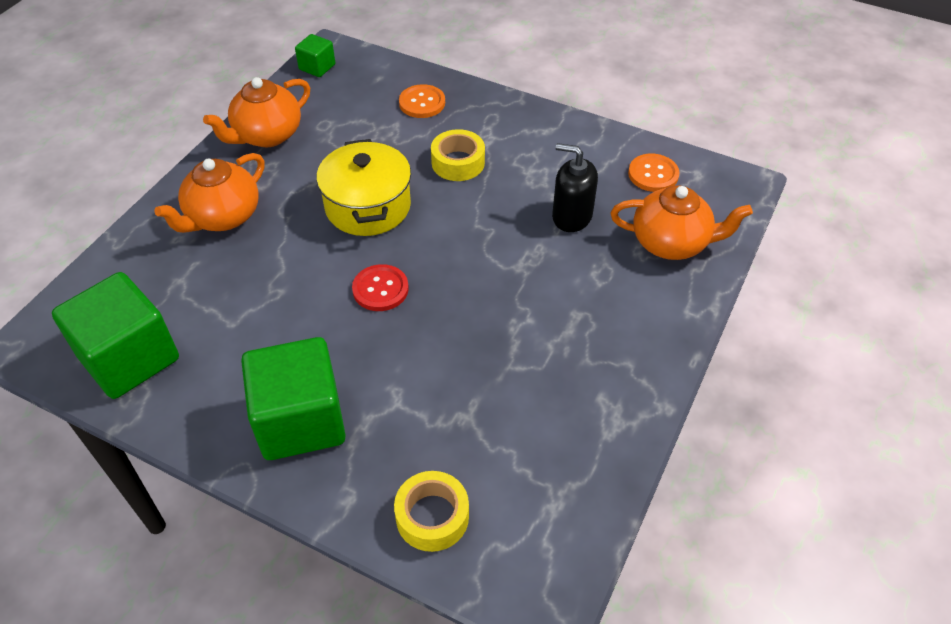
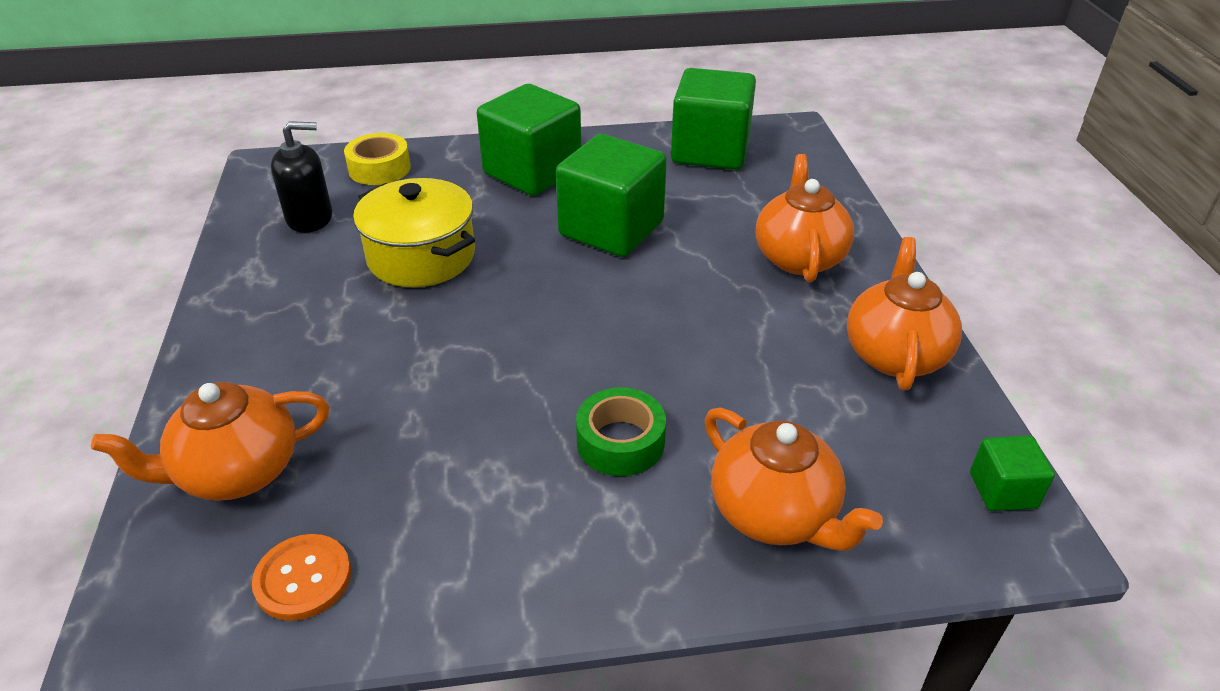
camera: 145 degrees right, 10 degrees down
yellow pot [316,139,411,236] -> yellow pot moved to [353,178,475,287]
red button [352,264,409,311] -> none
orange button [399,84,445,118] -> orange teapot [705,408,883,551]
yellow tape [431,129,485,181] -> green tape [576,387,666,476]
black soap dispenser [552,143,598,232] -> black soap dispenser moved to [271,121,332,233]
none -> green cube [556,134,667,257]

